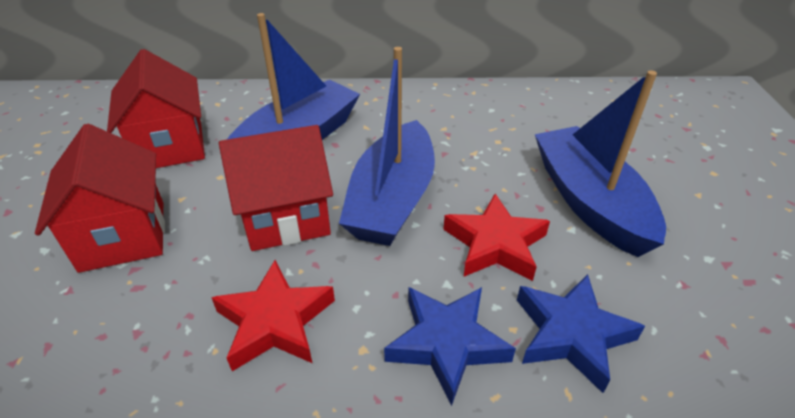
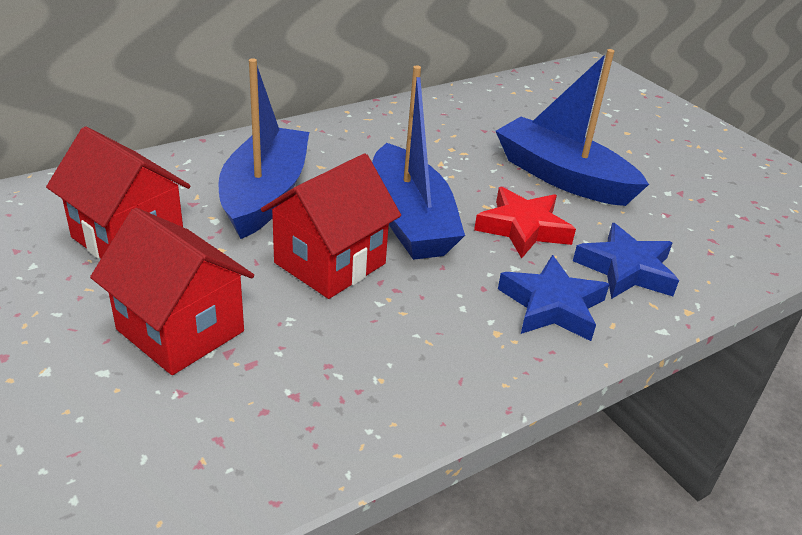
camera: 35 degrees left, 5 degrees down
red star [211,260,335,371] -> none

